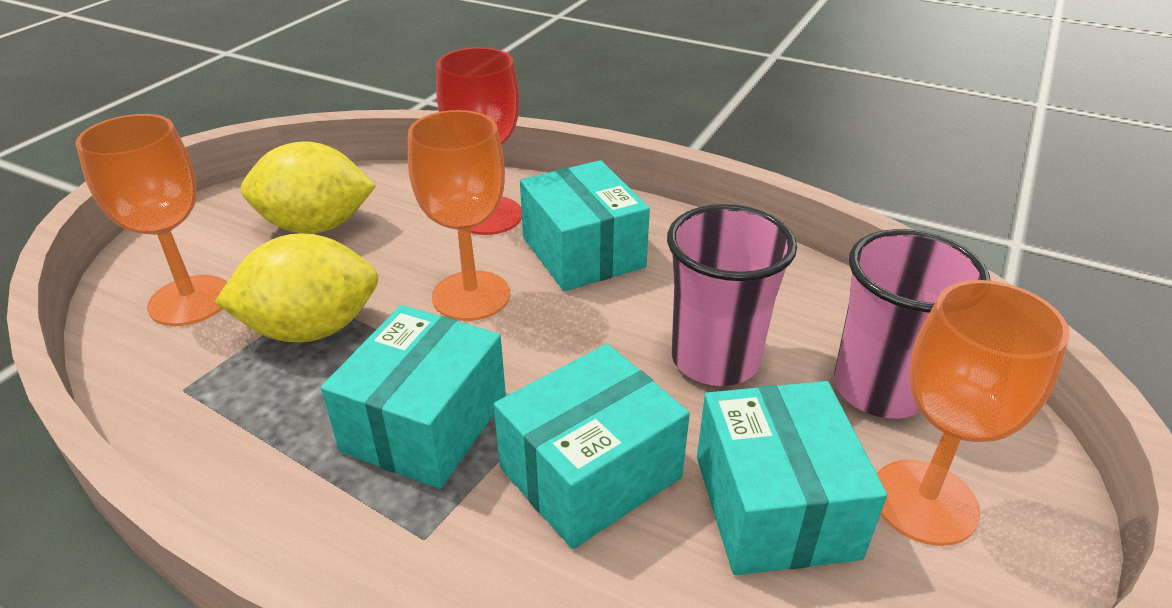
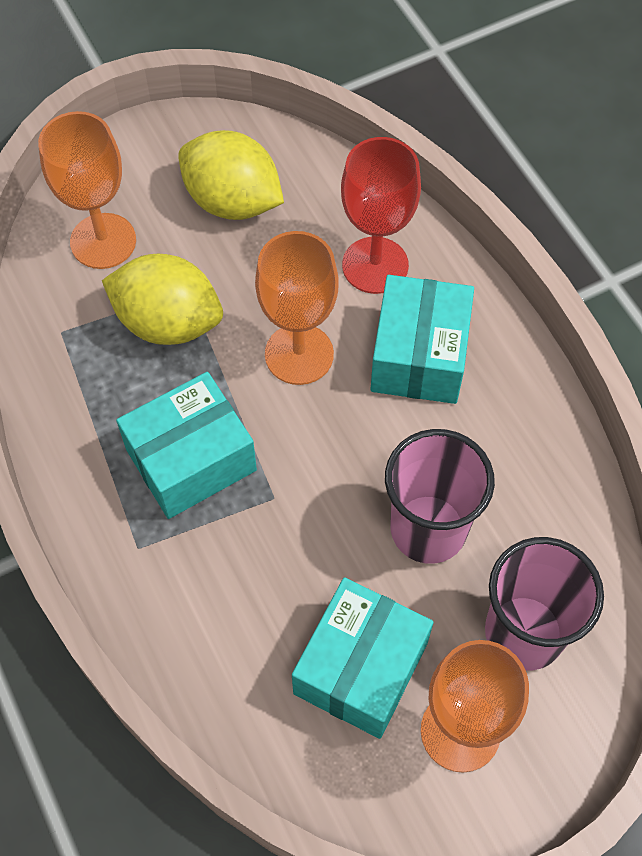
camera: 35 degrees right, 25 degrees up
turquoise box [494,344,690,549] -> none

